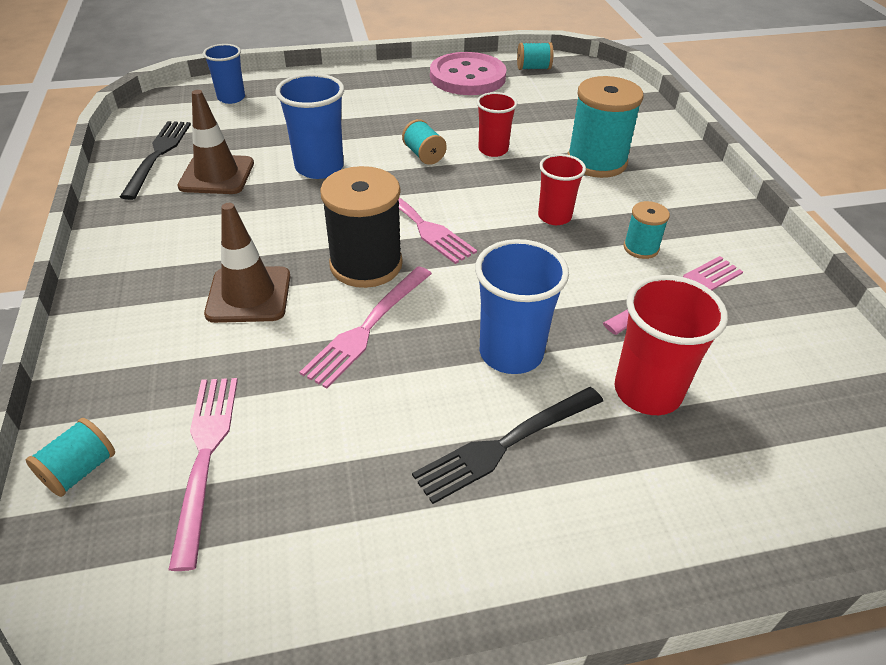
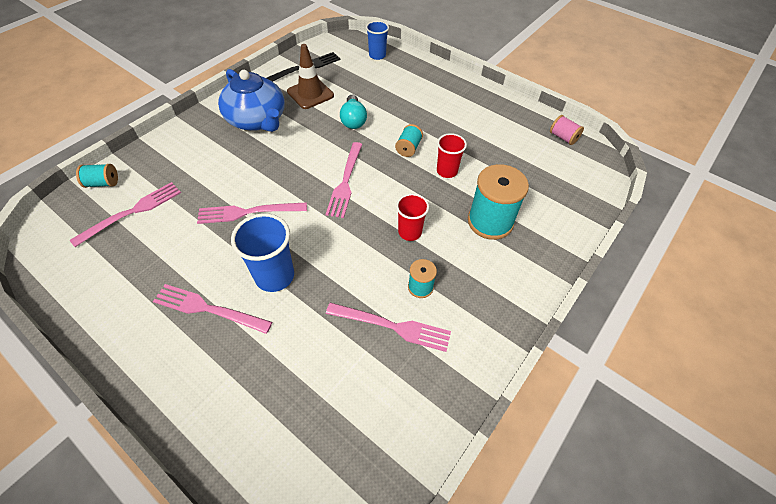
camera: 50 degrees right, 10 degrees up
brown traffic cone [204,203,291,323] -> none
blue cup [275,73,344,179] -> turquoise light bulb [340,95,367,129]
black spool [320,166,403,288] -> none
black fork [412,387,603,504] -> pink fork [153,284,272,334]
pink button [430,52,506,95] -> none
turquoise spool [517,42,553,70] -> pink spool [550,115,584,145]
red cup [614,275,728,415] -> none
none -> blue teapot [218,69,285,132]

